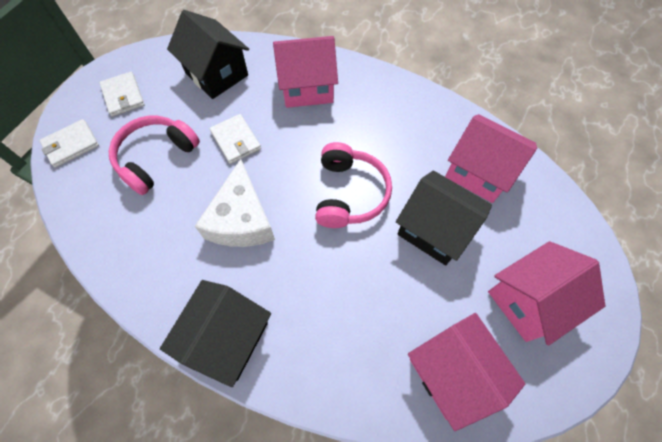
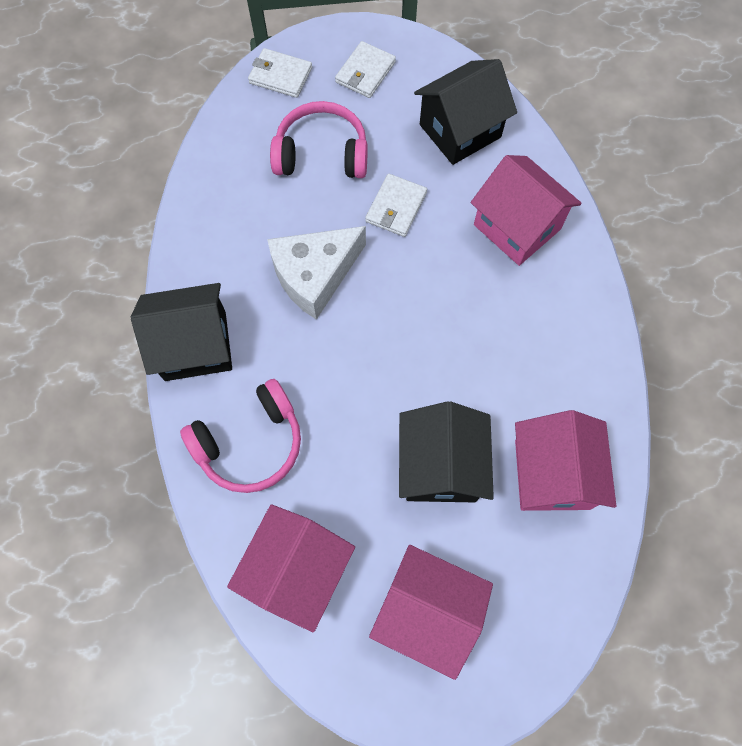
camera: 55 degrees right, 5 degrees up
black house [167,10,249,99] -> black house turned 45 degrees clockwise [414,59,517,165]
pink headphones [315,142,392,228] -> pink headphones moved to [180,379,301,493]

